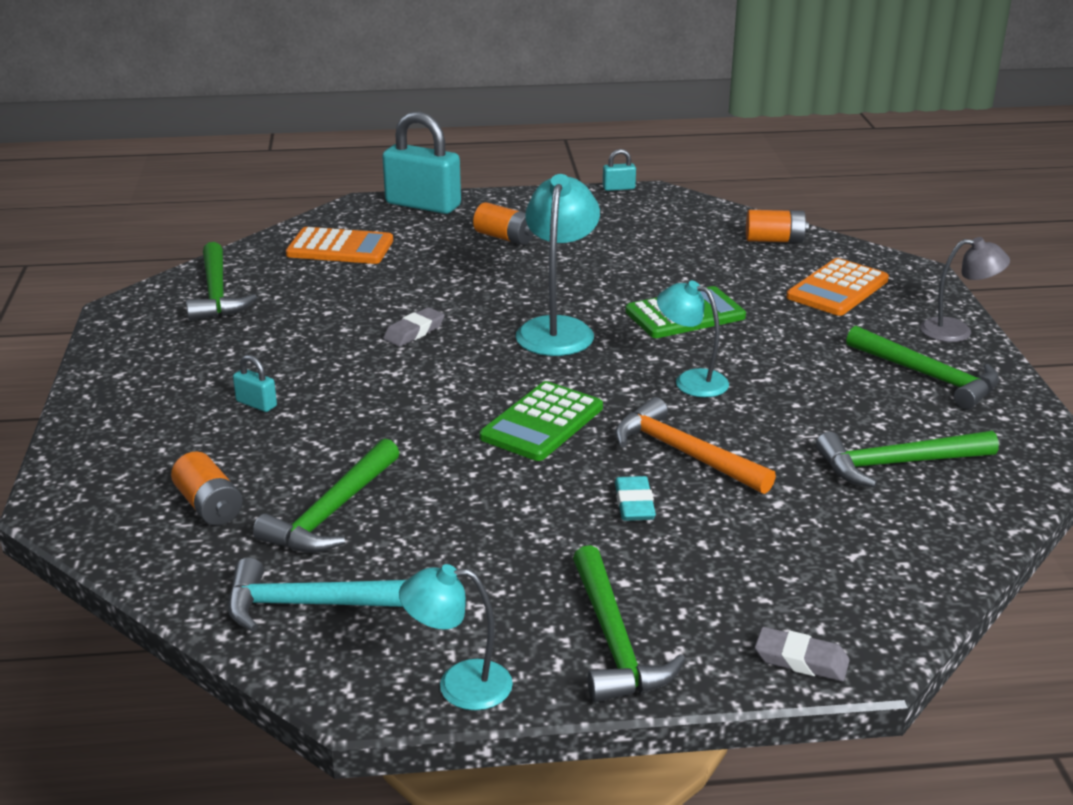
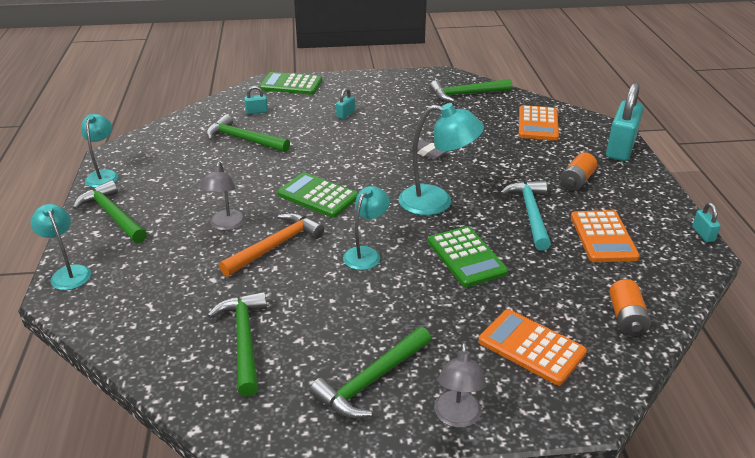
camera: 90 degrees right, 5 degrees up
orange battery [171,451,243,526] -> turquoise padlock [244,86,268,114]
turquoise hammer [228,558,406,632] -> turquoise hammer moved to [500,181,551,250]
green hammer [573,545,686,702] -> green hammer turned 60 degrees clockwise [73,180,147,243]
turquoise eraser [615,476,656,521] -> grey lamp [200,162,246,231]
grey eraser [755,627,850,681] -> turquoise lamp [31,204,91,290]
none -> green calculator [259,72,322,95]
none -> orange calculator [571,210,640,262]

